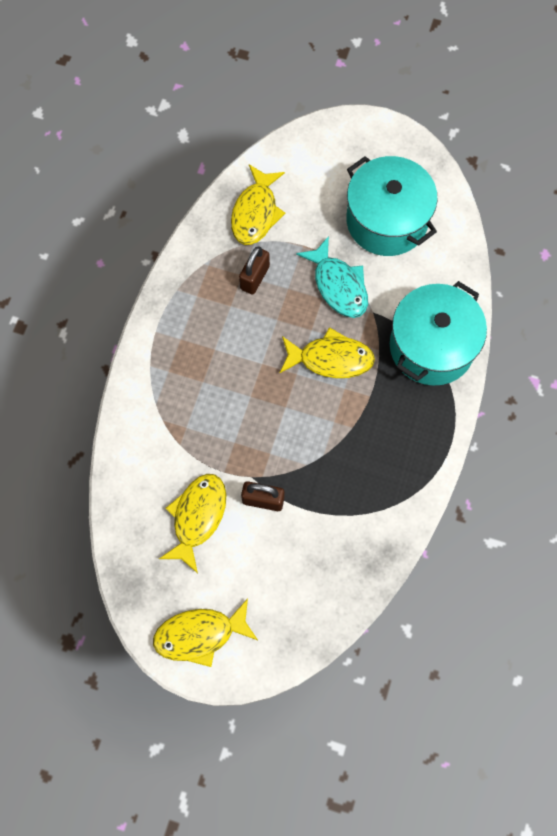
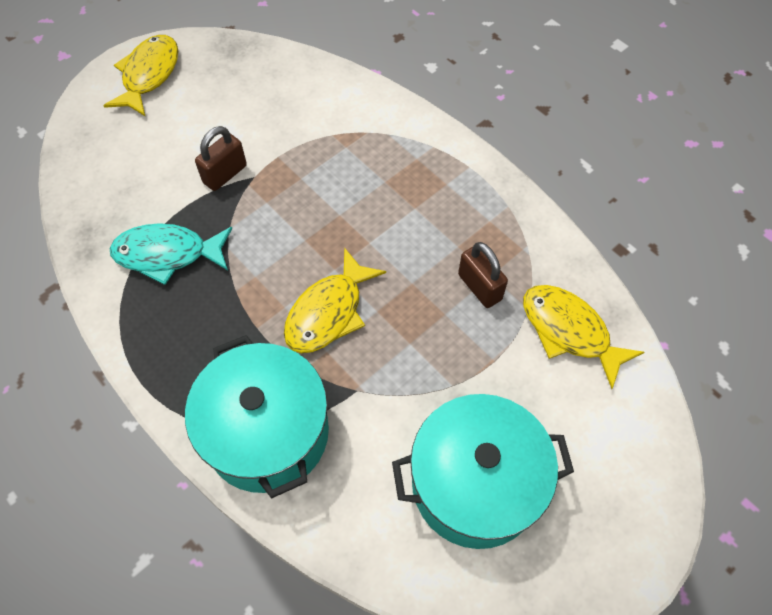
camera: 120 degrees right, 10 degrees down
yellow fish [159,474,226,573] -> none
turquoise fish [296,236,368,318] -> turquoise fish moved to [110,223,232,285]

